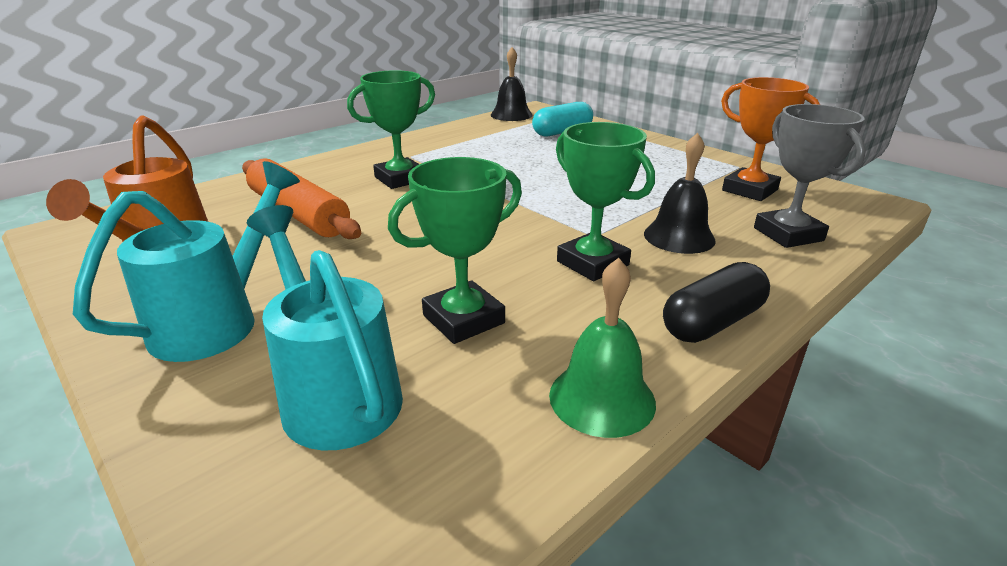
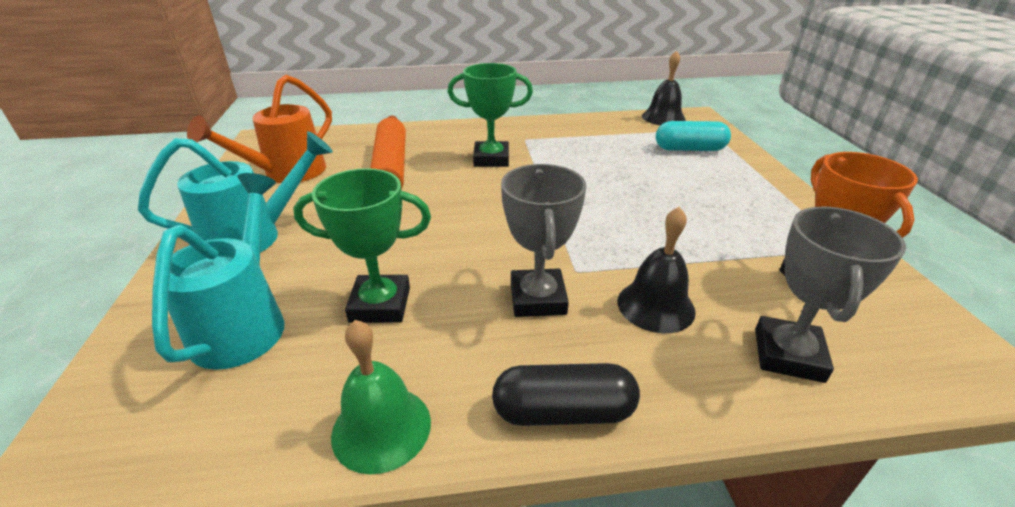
camera: 35 degrees right, 5 degrees up
green trophy [556,122,655,281] -> grey trophy [501,164,586,317]

